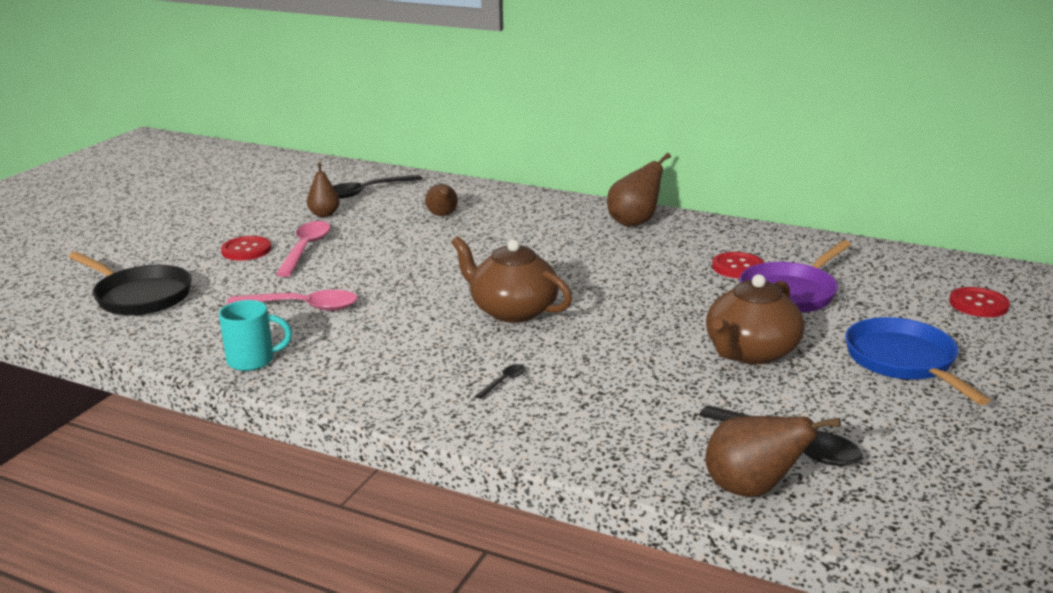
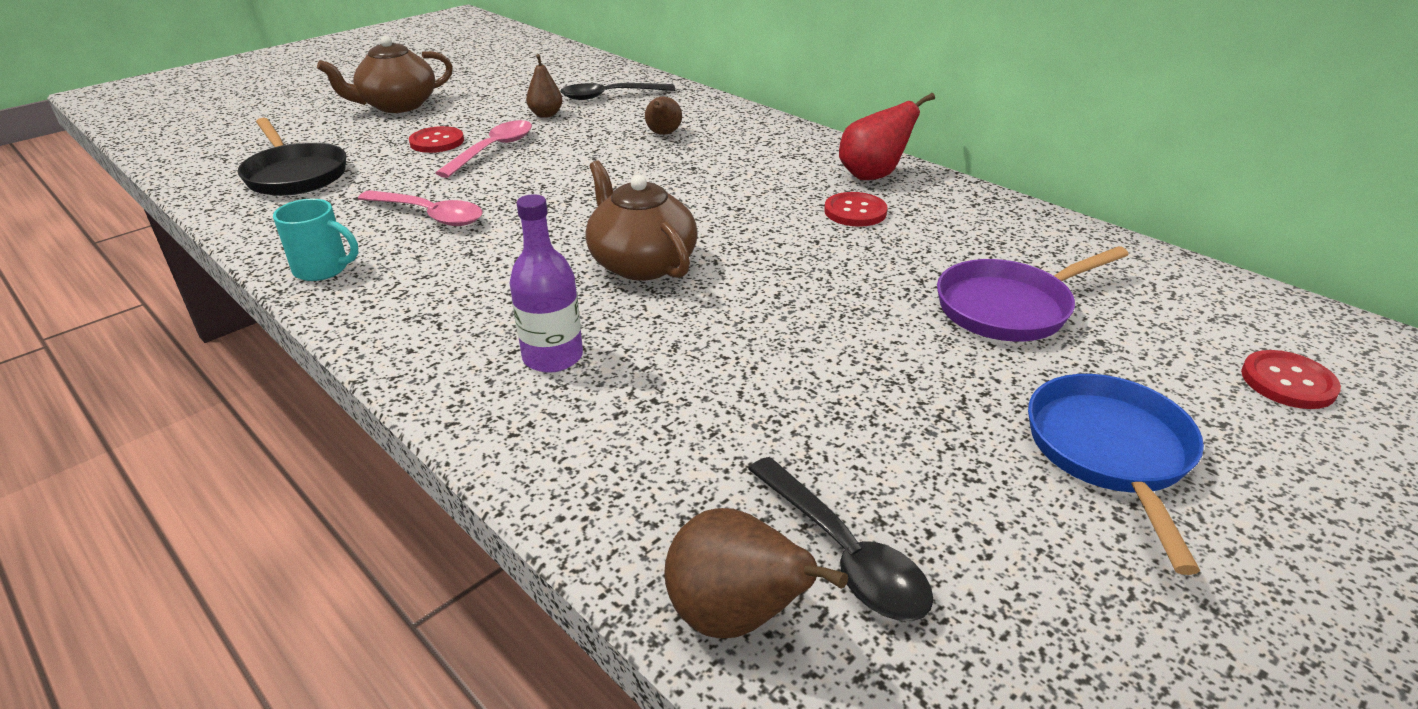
camera: 20 degrees right, 10 degrees up
black spoon [475,364,525,399] -> purple bottle [509,194,583,373]
brown pear [607,153,671,227] -> red pear [839,93,935,180]
brown teapot [706,274,805,364] -> brown teapot moved to [317,36,453,113]
red button [712,252,764,278] -> red button moved to [824,192,887,227]

